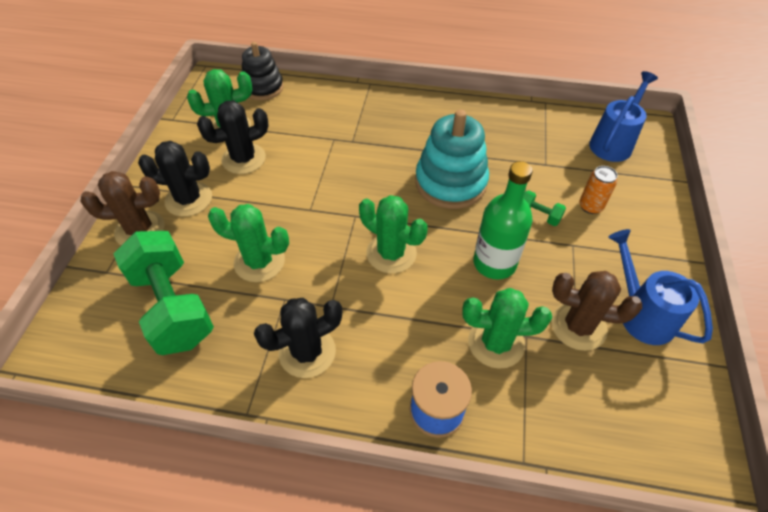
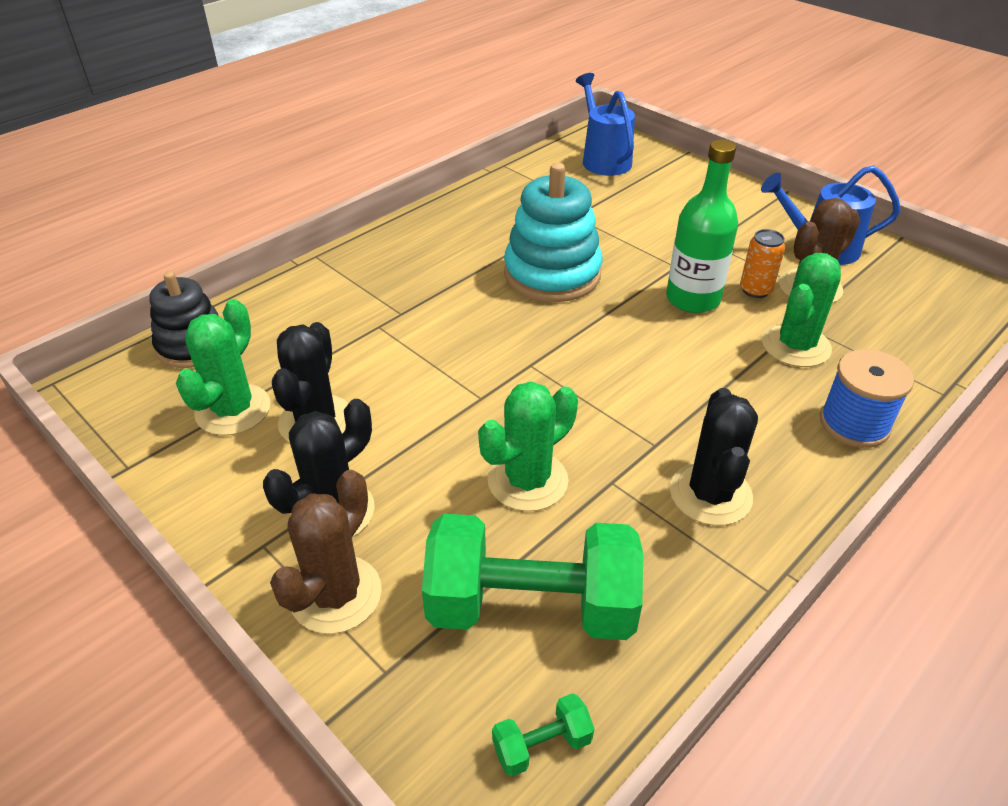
camera: 55 degrees left, 10 degrees down
green cactus [359,195,428,273] -> none
green dumbbell [524,190,566,226] -> green dumbbell moved to [492,693,594,777]
orange can [579,166,618,214] -> orange can moved to [740,229,785,298]

